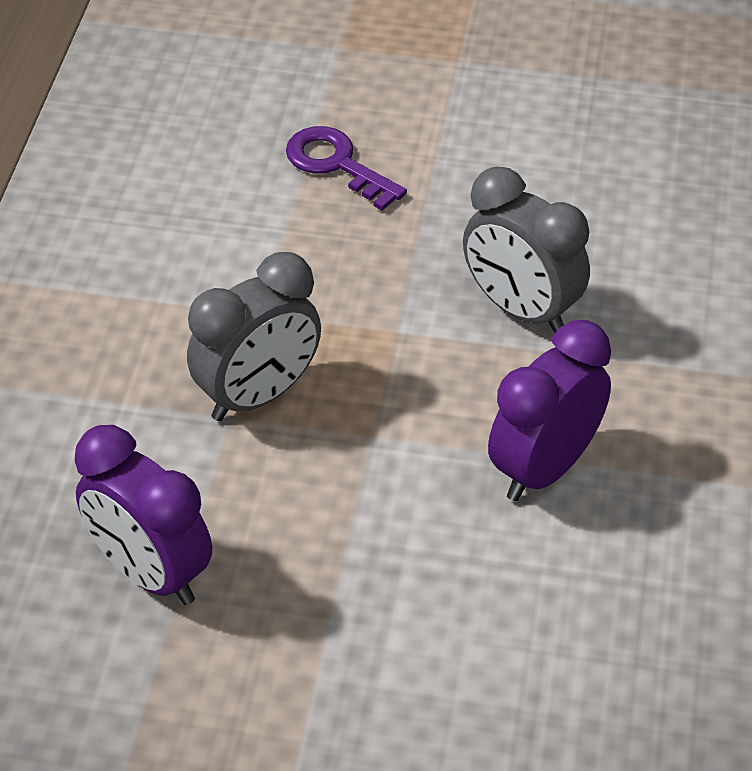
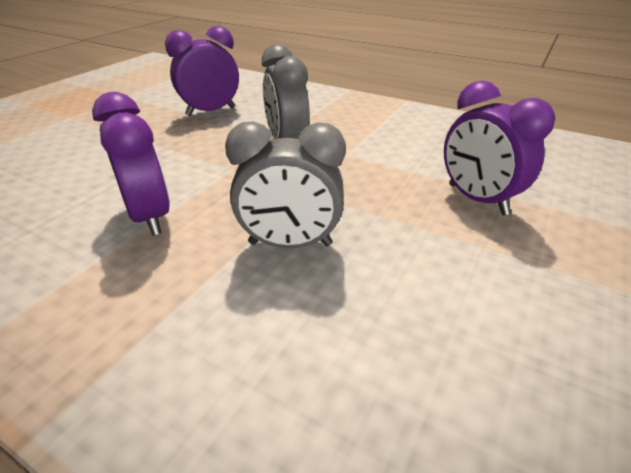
camera: 110 degrees right, 10 degrees down
purple key [286,126,407,211] -> purple clock [444,81,555,215]
grey clock [463,167,590,333] -> grey clock turned 150 degrees counterclockwise [225,122,346,248]

